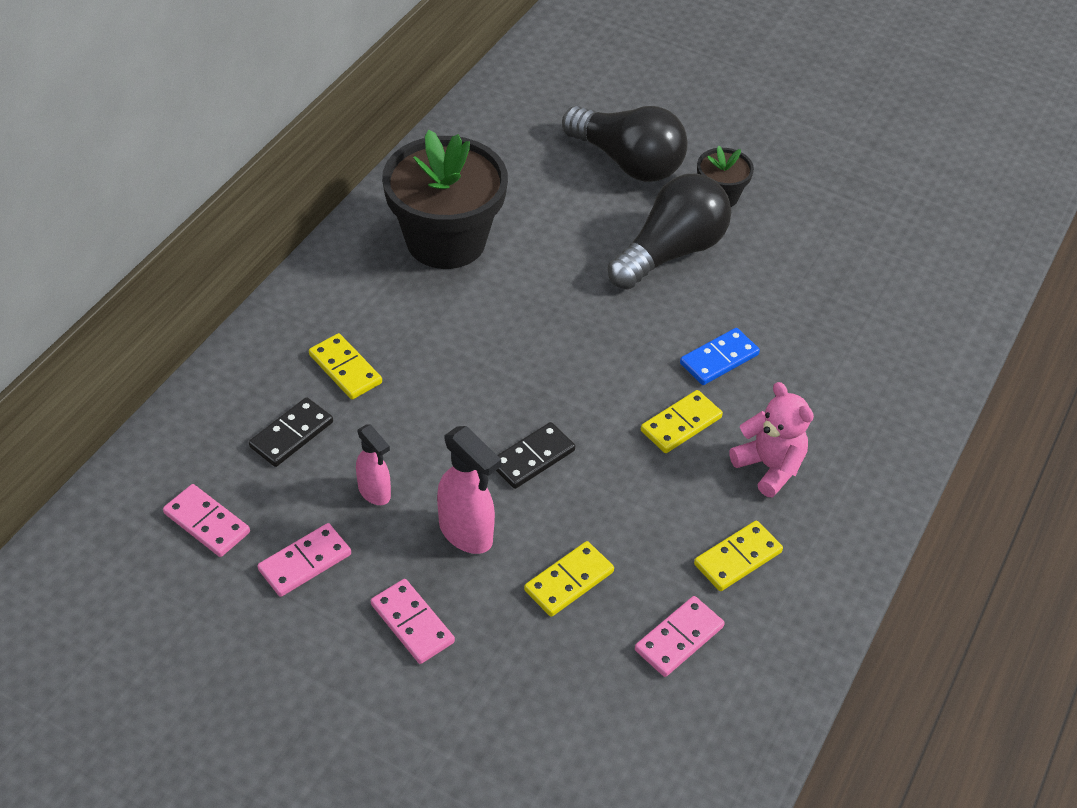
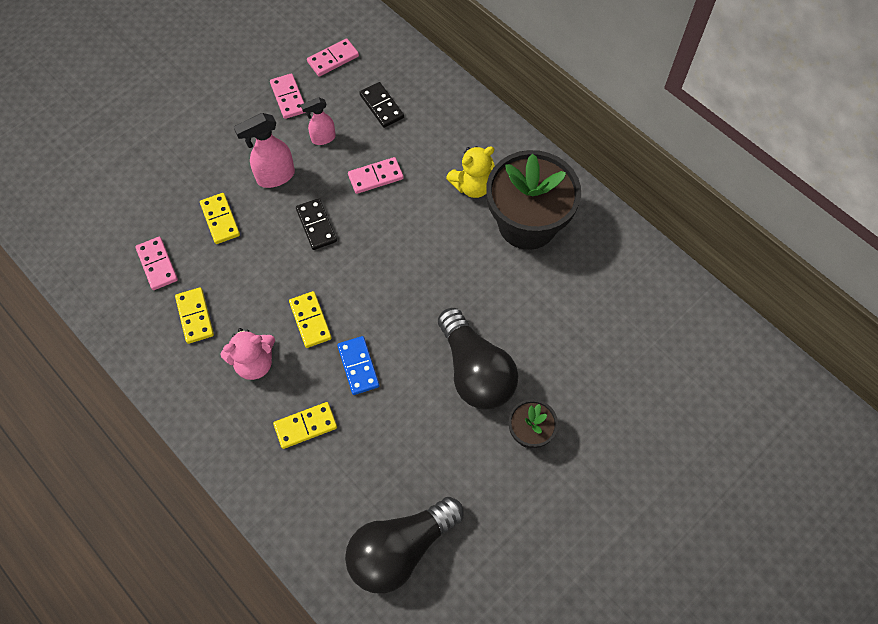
camera: 110 degrees right, 15 degrees up
yellow domino [309,333,382,400] -> yellow domino moved to [273,402,337,449]
pink domino [371,579,455,664] -> pink domino moved to [348,157,403,194]
black light bulb [562,106,688,182] -> black light bulb moved to [345,497,464,594]
none -> yellow teddy bear [446,146,495,198]

